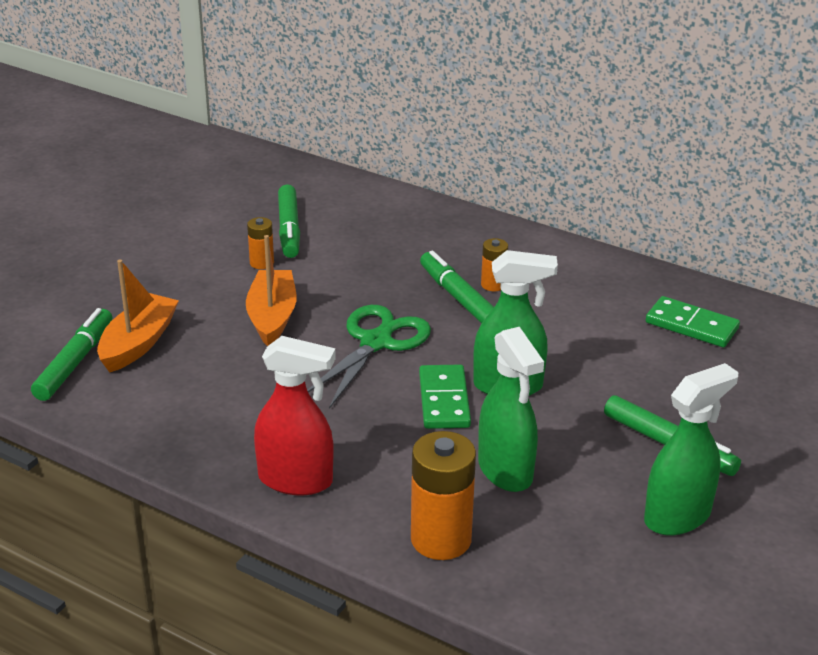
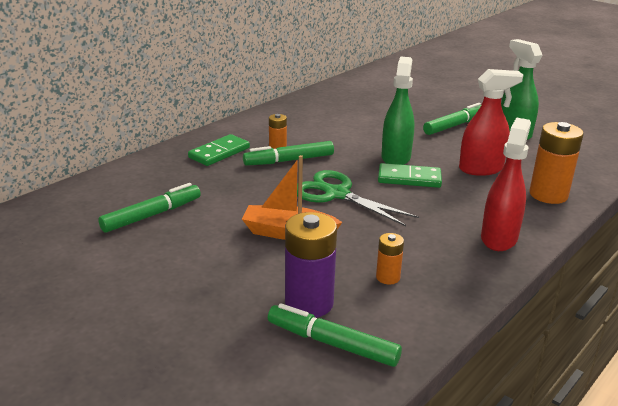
camera: 80 degrees left, 5 degrees down
orange boat [97,260,179,372] -> purple battery [285,212,337,318]
orange battery [247,217,274,269] -> orange battery moved to [376,233,404,285]
green marker [278,184,300,258] -> green marker turned 45 degrees counterclockwise [98,183,201,233]
green spray bottle [478,327,544,492] -> red spray bottle [459,69,523,176]
green domino [646,296,740,347] -> green domino moved to [188,134,250,166]

